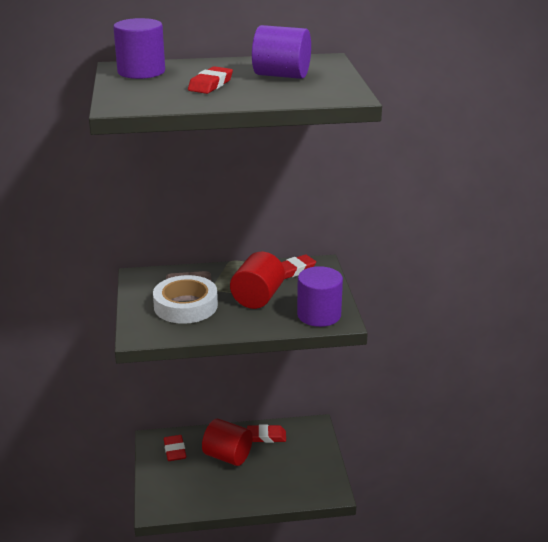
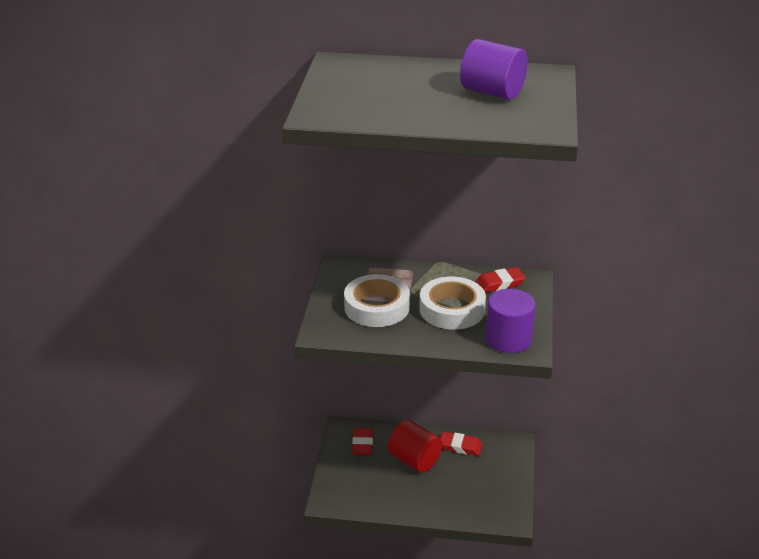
camera: 15 degrees right, 5 degrees up
purple cylinder [113,18,165,79] -> none
red eraser [188,66,233,94] -> none
red cylinder [230,252,285,309] -> white tape [419,276,486,330]

